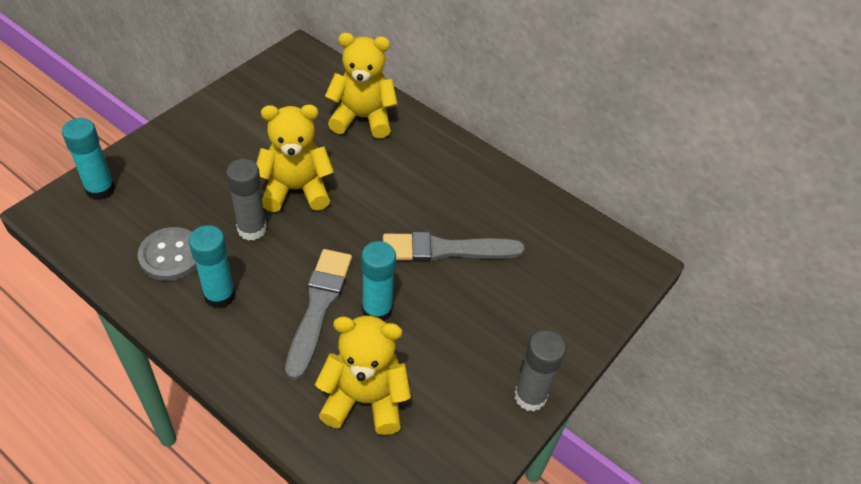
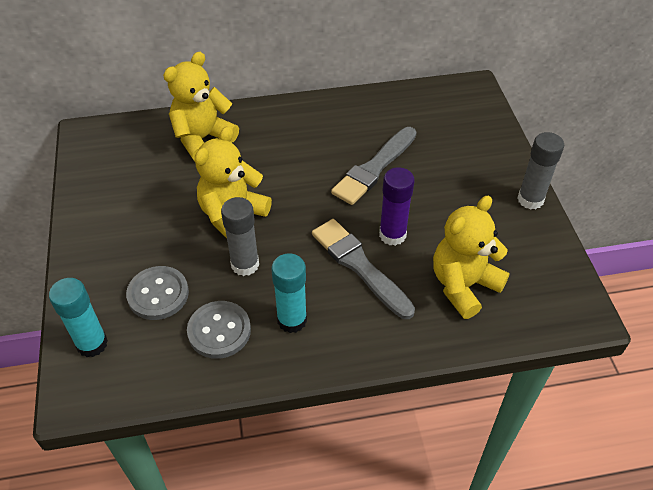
camera: 45 degrees left, 0 degrees up
turquoise glue stick [361,241,396,321] -> purple glue stick [379,167,415,246]
none -> grey button [126,266,189,320]

